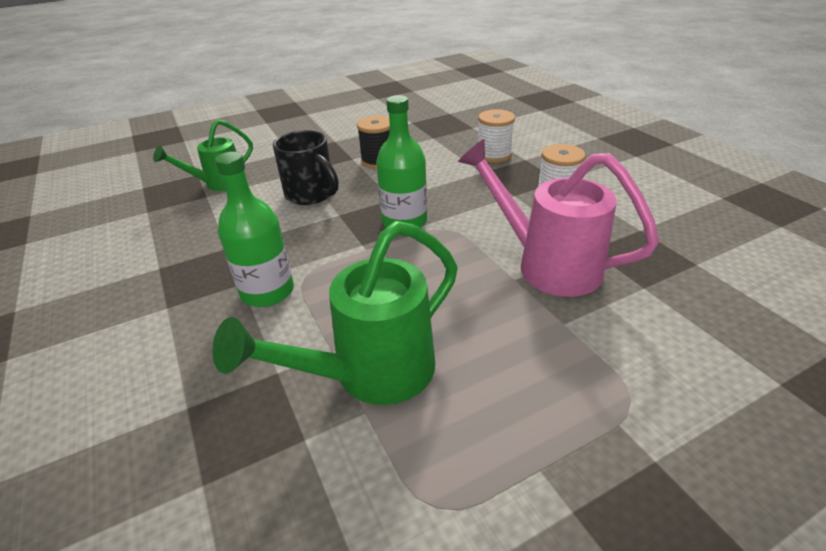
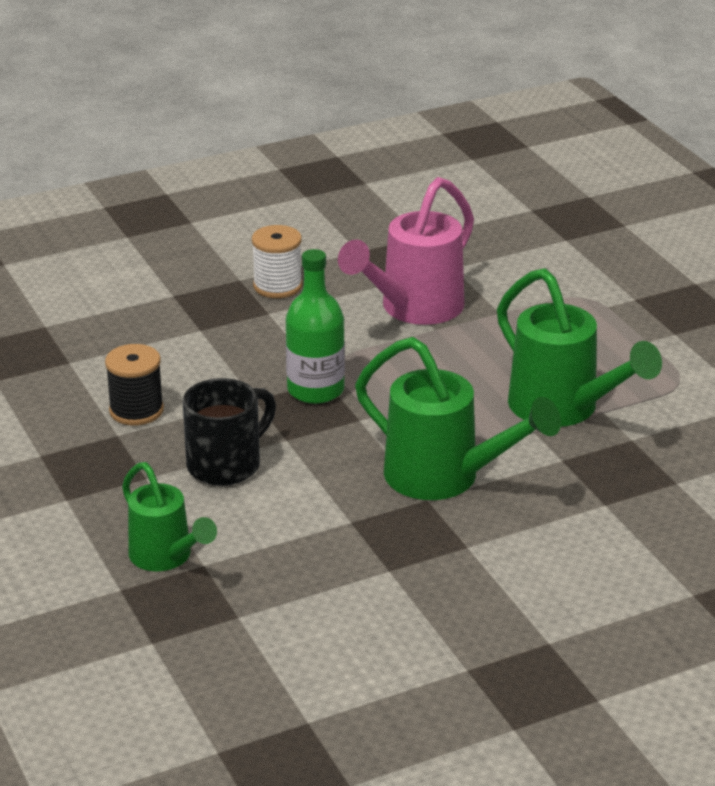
camera: 90 degrees left, 5 degrees down
green bottle [215,152,294,307] -> green watering can [355,337,561,500]
white spool [478,109,515,163] -> none

